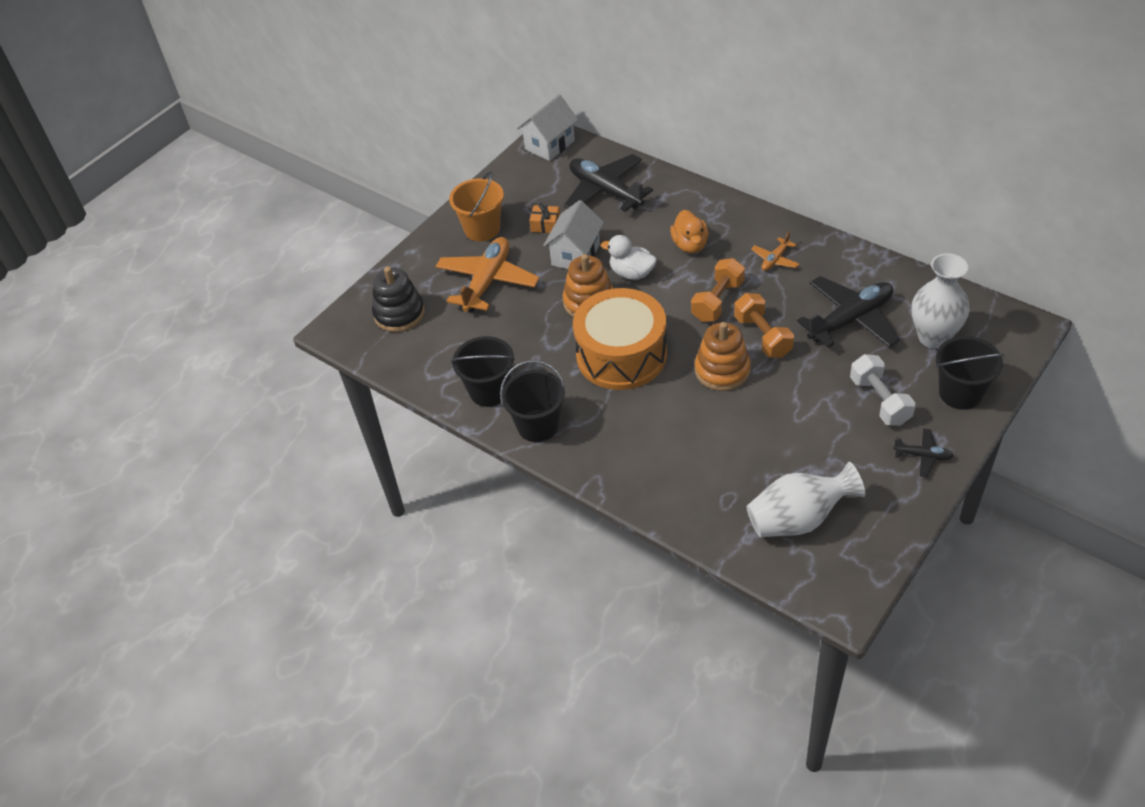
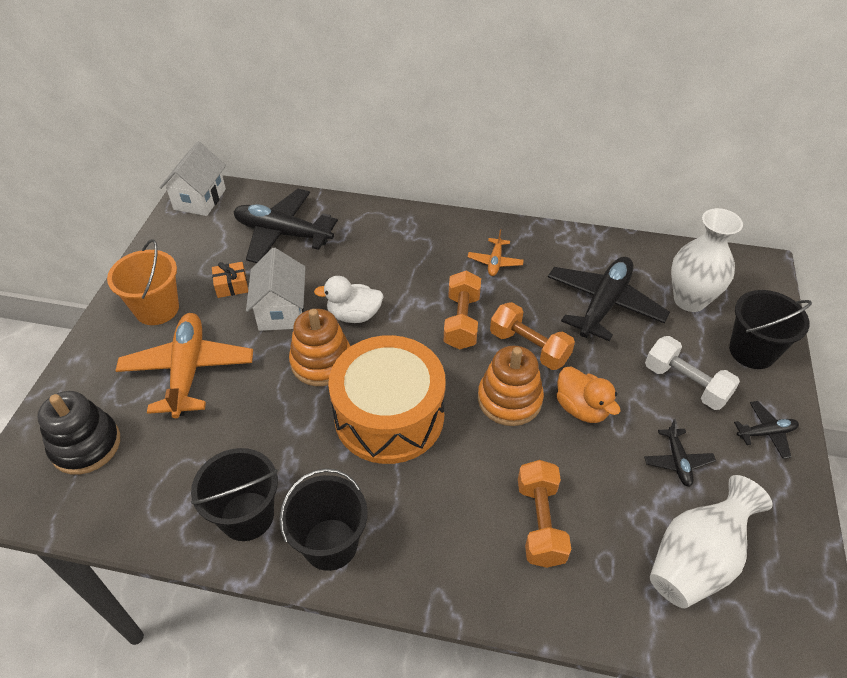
camera: 30 degrees left, 0 degrees up
orange duck [670,210,708,253] -> orange duck moved to [556,367,620,423]
none -> orange dumbbell [518,460,571,568]
none -> black plane [644,419,716,487]

